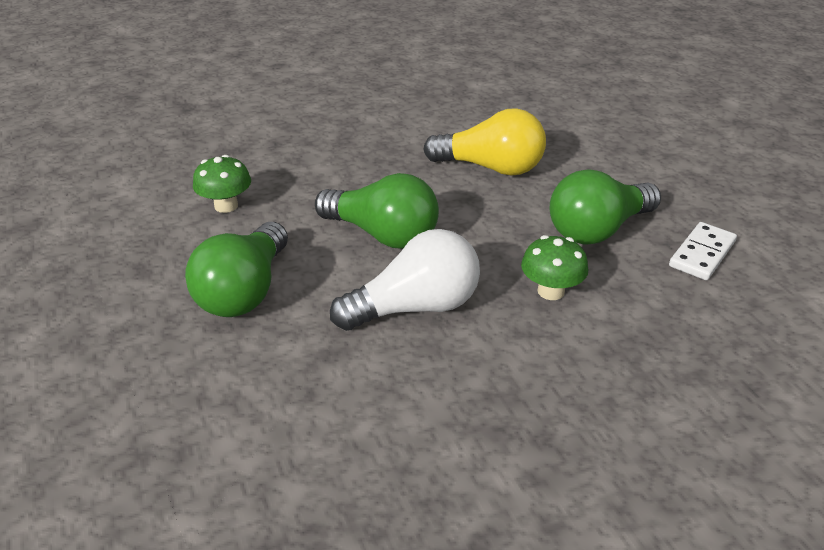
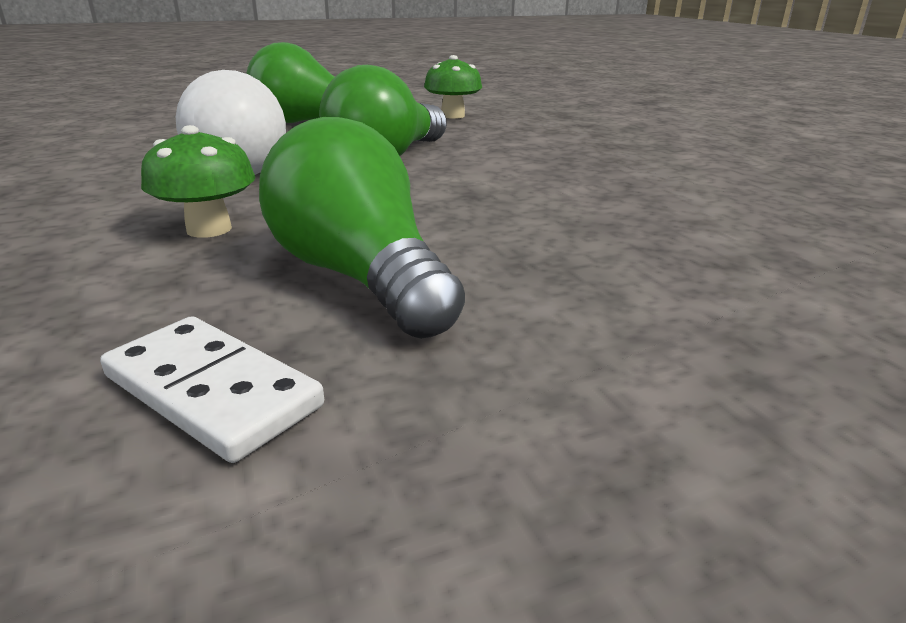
camera: 90 degrees right, 10 degrees down
yellow light bulb [423,108,546,176] -> none

